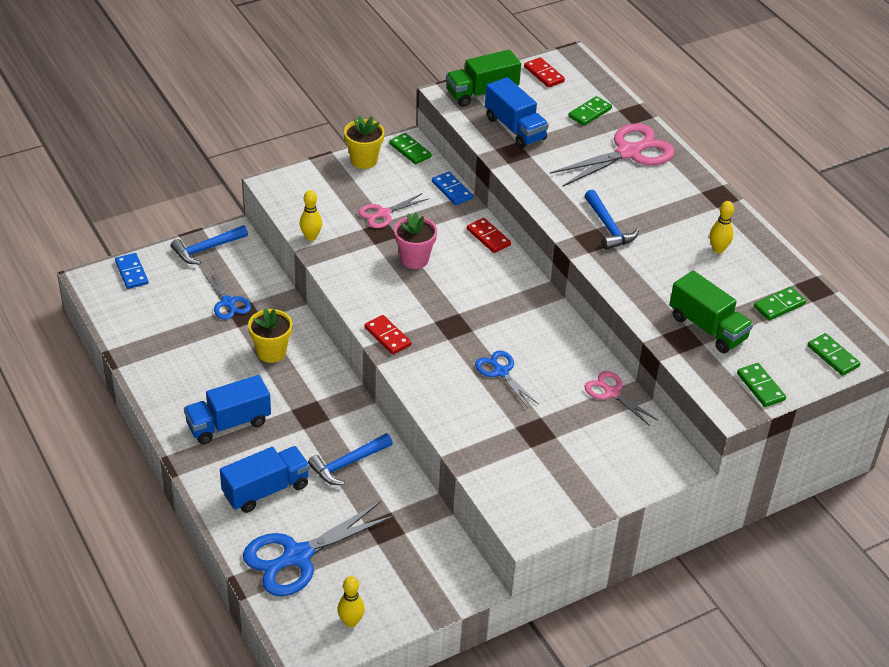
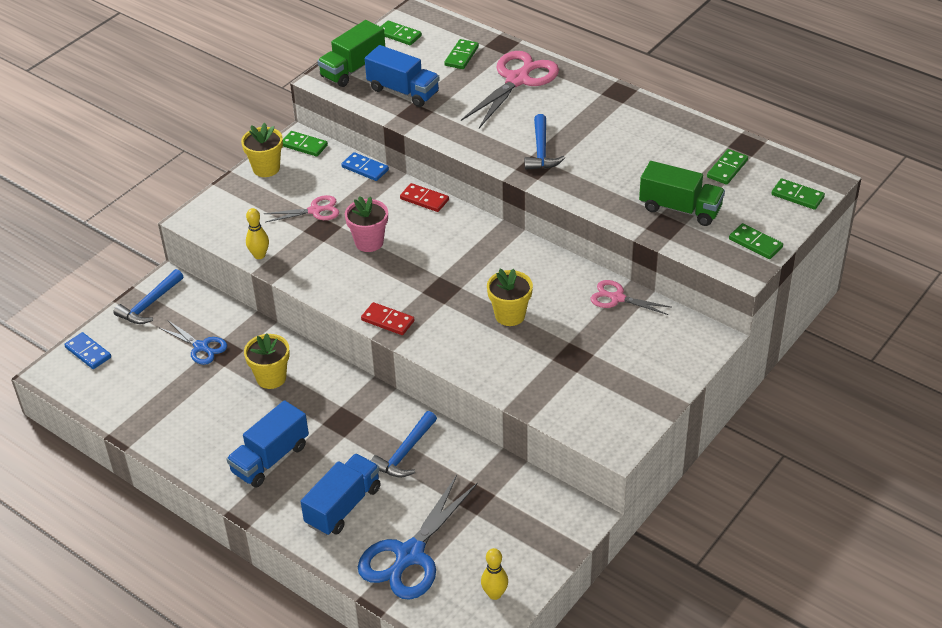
camera: 20 degrees left, 0 degrees up
pink scissors [359,193,428,228] -> pink scissors turned 135 degrees counterclockwise [263,195,339,222]
blue scissors [475,351,538,408] -> yellow flower pot [487,269,533,326]
red domino [524,57,565,88] -> green domino [381,20,422,45]
blue hammer [584,189,639,250] -> blue hammer turned 45 degrees clockwise [525,114,565,170]
yellow bowling pin [710,201,734,253] -> none

